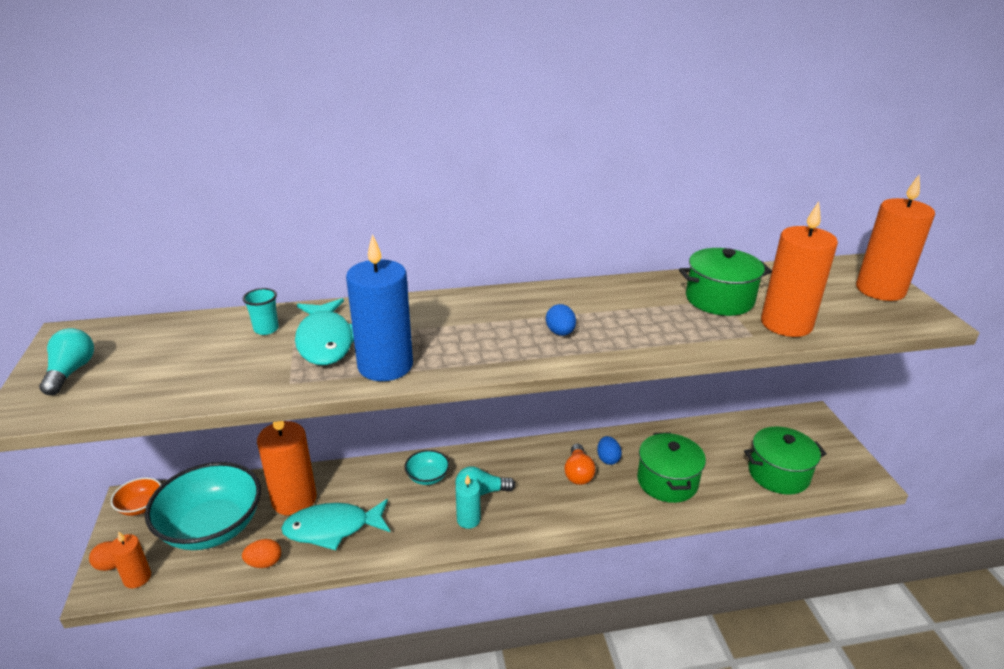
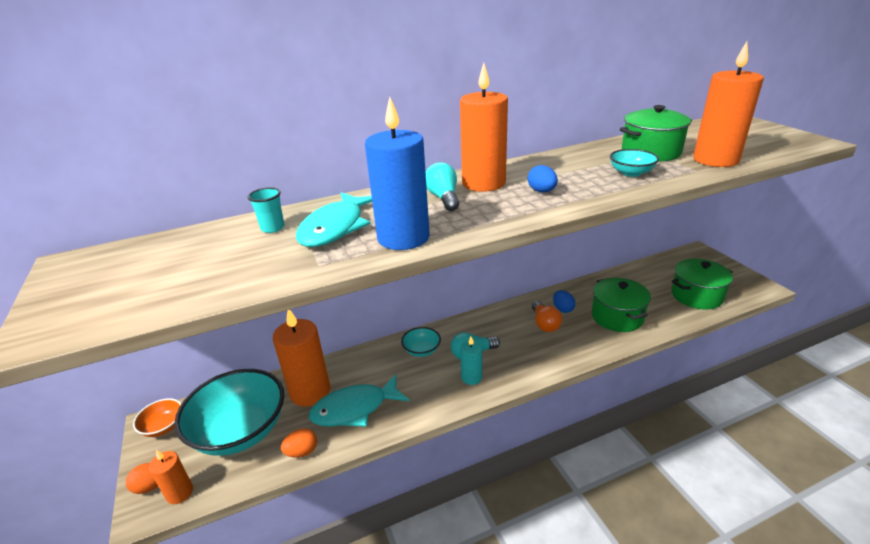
camera: 10 degrees left, 0 degrees up
turquoise light bulb [39,328,94,395] -> turquoise light bulb moved to [426,162,459,211]
turquoise fish [295,298,354,365] -> turquoise fish turned 45 degrees clockwise [296,192,372,247]
orange candle [856,175,935,301] -> orange candle moved to [460,63,508,192]
none -> turquoise bowl [610,149,659,177]

